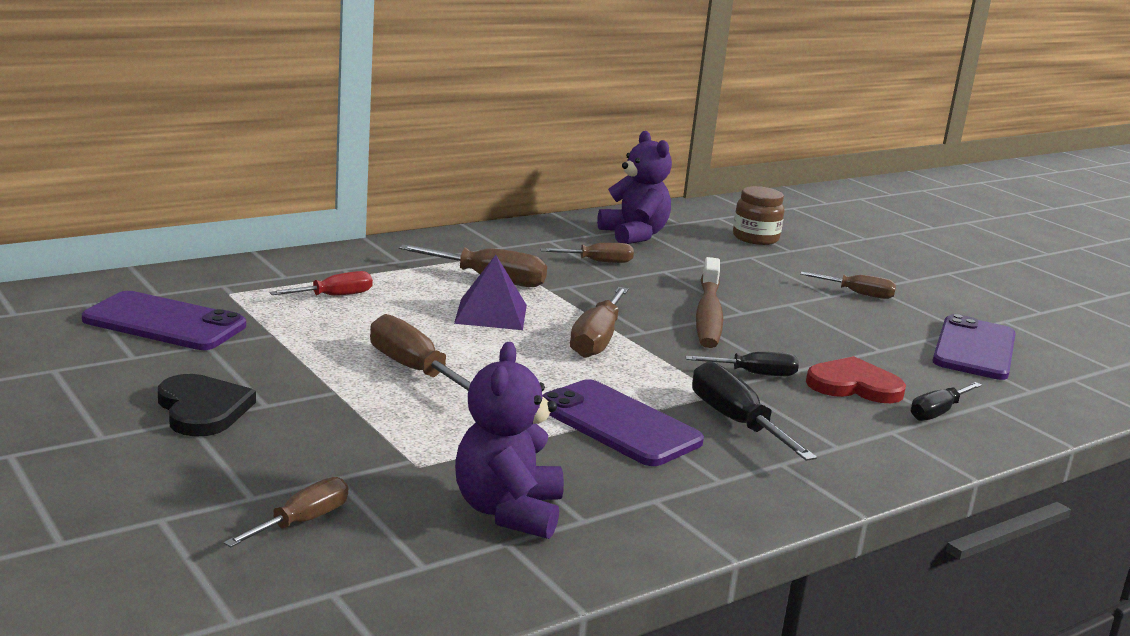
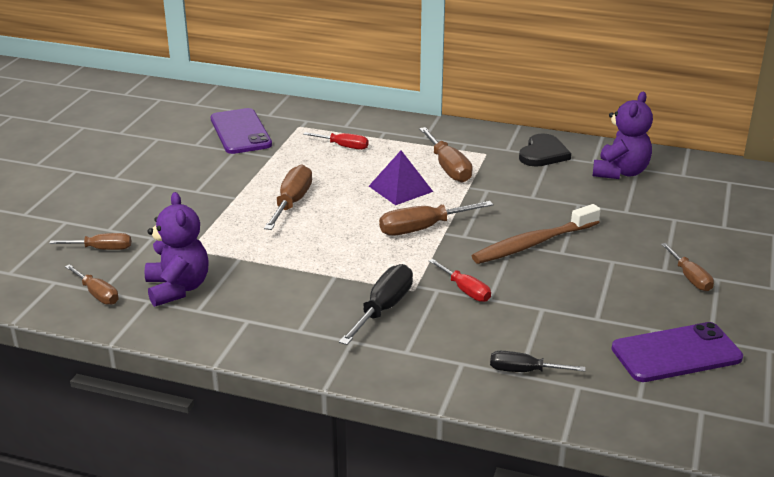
camera: 55 degrees right, 10 degrees up
black heart [158,374,256,437] -> black heart moved to [519,133,571,167]
purple teddy bear [455,342,564,539] -> purple teddy bear turned 105 degrees clockwise [145,192,208,307]
brown screwdriver [540,243,634,263] -> brown screwdriver moved to [65,264,119,305]
purple phone [542,379,704,466] -> none
black screwdriver [685,352,799,376] -> red screwdriver [429,259,491,302]
brown jar [733,186,784,245] -> none
red heart [806,356,906,403] -> none

